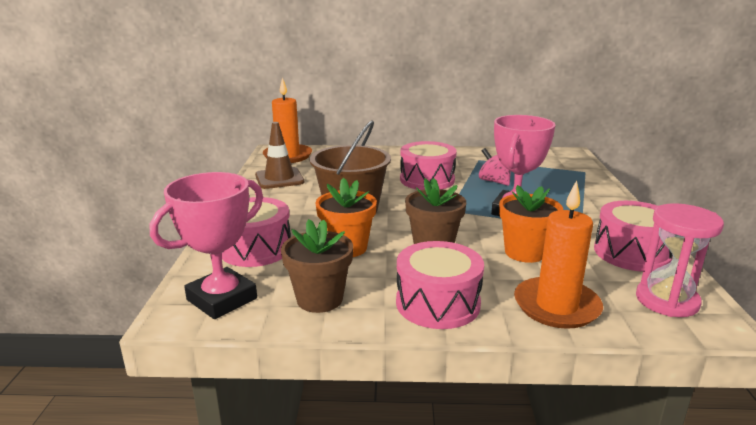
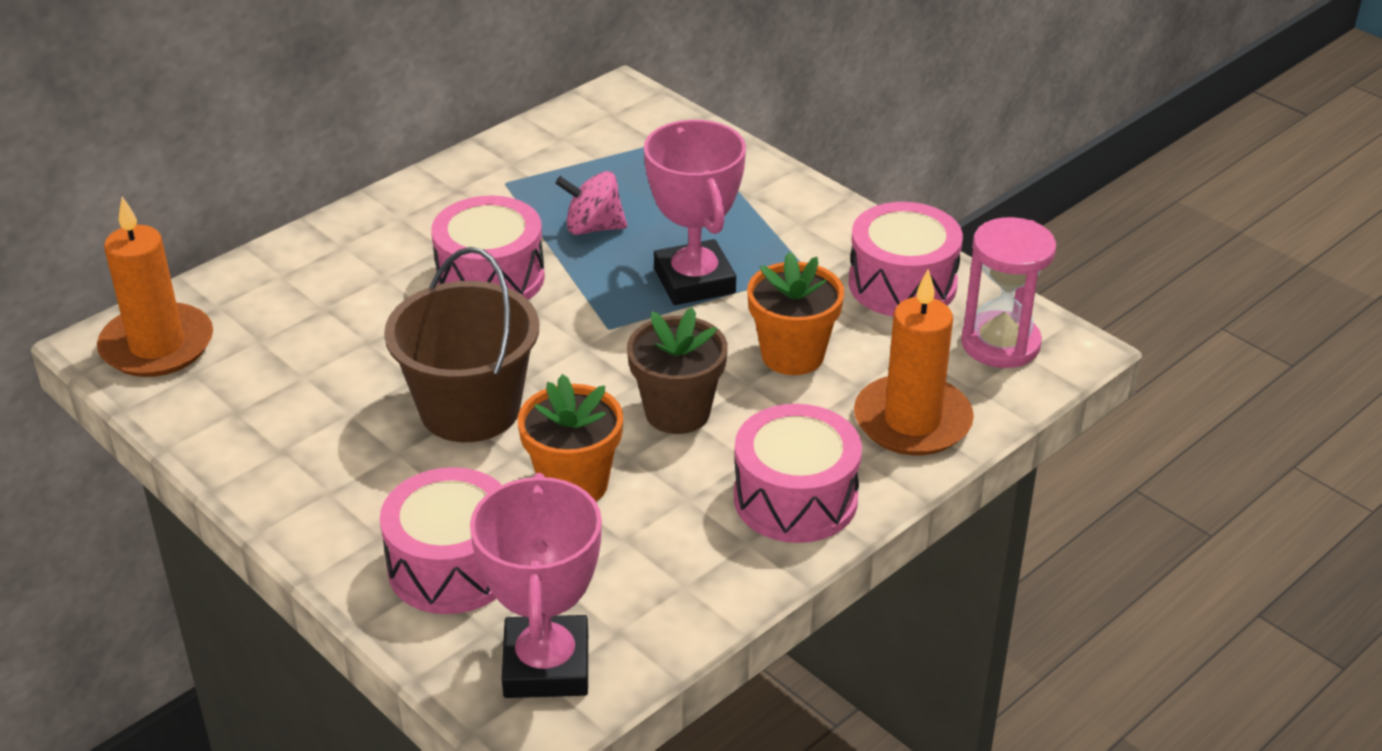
camera: 45 degrees left, 15 degrees up
brown traffic cone [255,122,305,189] -> none
brown flower pot [281,219,353,313] -> none

